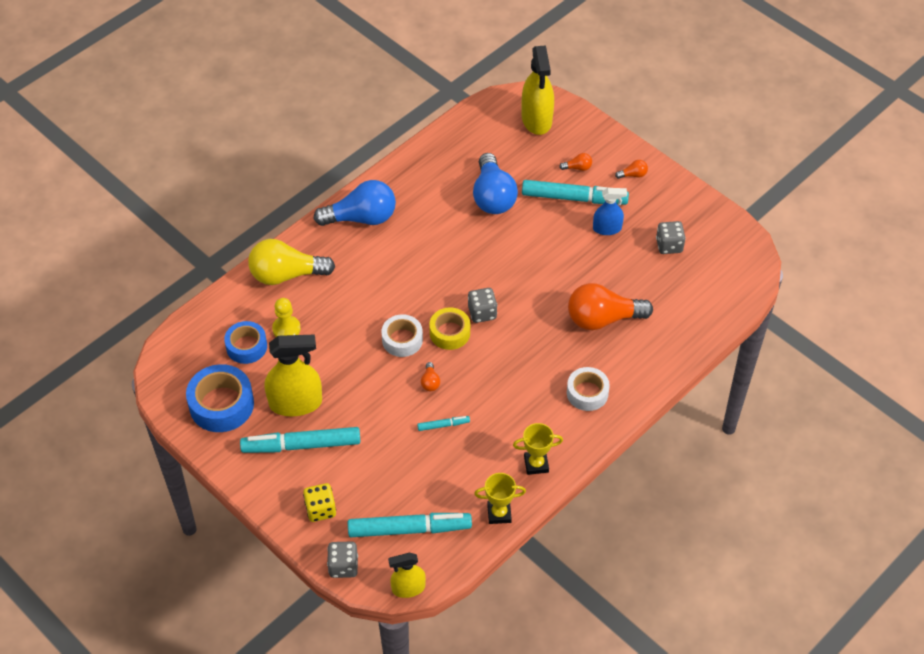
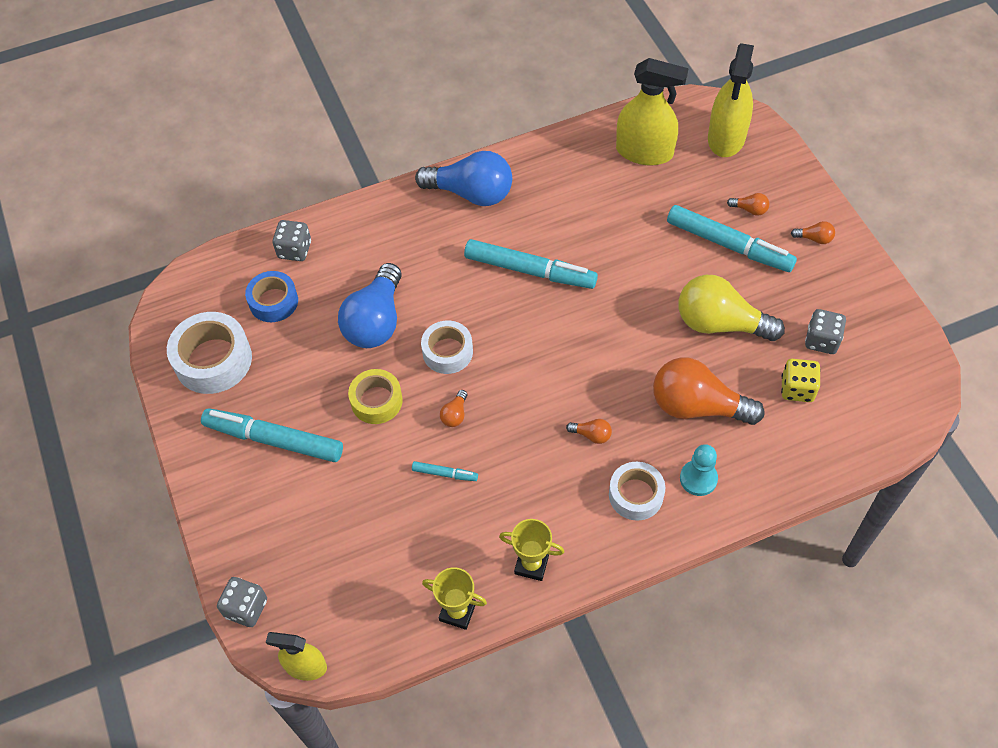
camera: 25 degrees right, 5 degrees up
blue tape [186,364,254,432] -> white tape [167,312,252,394]
yellow light bulb [248,239,335,285] -> yellow light bulb moved to [679,275,785,341]
yellow spray bottle [265,334,322,416] -> yellow spray bottle moved to [616,58,689,165]
yellow pawn [272,298,301,337] -> none
yellow dice [303,483,336,522] -> yellow dice moved to [781,359,821,402]
turquoise marker [348,513,472,537] -> turquoise marker moved to [464,239,598,289]
yellow tape [429,307,470,350] -> yellow tape moved to [348,369,403,424]
grey dice [468,288,497,323] -> grey dice moved to [273,220,311,261]
blue light bulb [473,153,518,214] -> blue light bulb moved to [338,263,402,348]
blue spray bottle [593,188,627,235] -> none
none -> orange light bulb [566,419,612,444]
none -> turquoise pawn [680,444,718,496]

